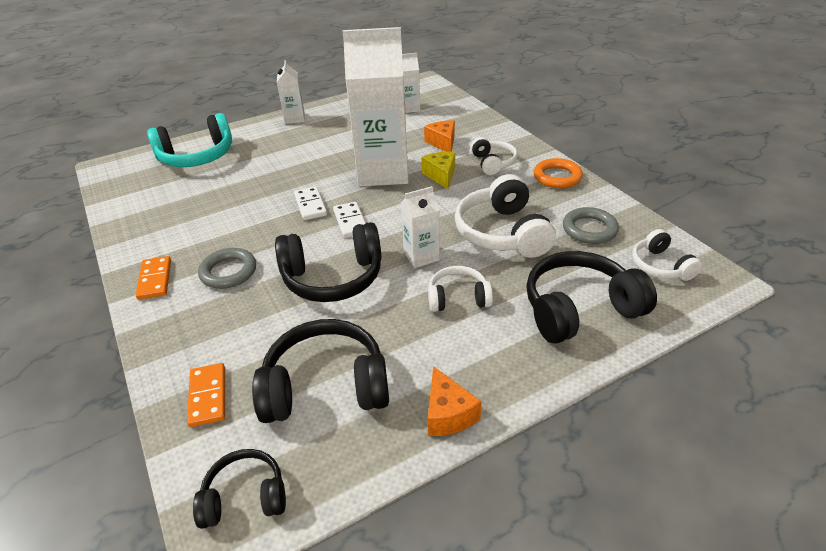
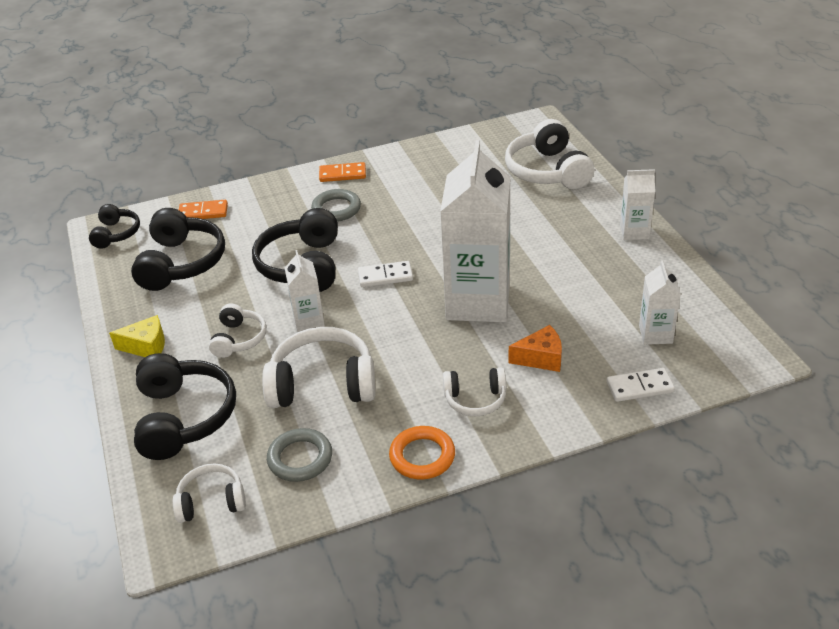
camera: 100 degrees right, 0 degrees up
turquoise headphones [147,113,232,167] -> white headphones [505,119,594,189]
white domino [294,186,327,220] -> white domino moved to [607,368,675,402]
yellow cheese [421,152,455,189] -> yellow cheese moved to [109,315,165,357]
orange cheese [428,366,482,436] -> none

